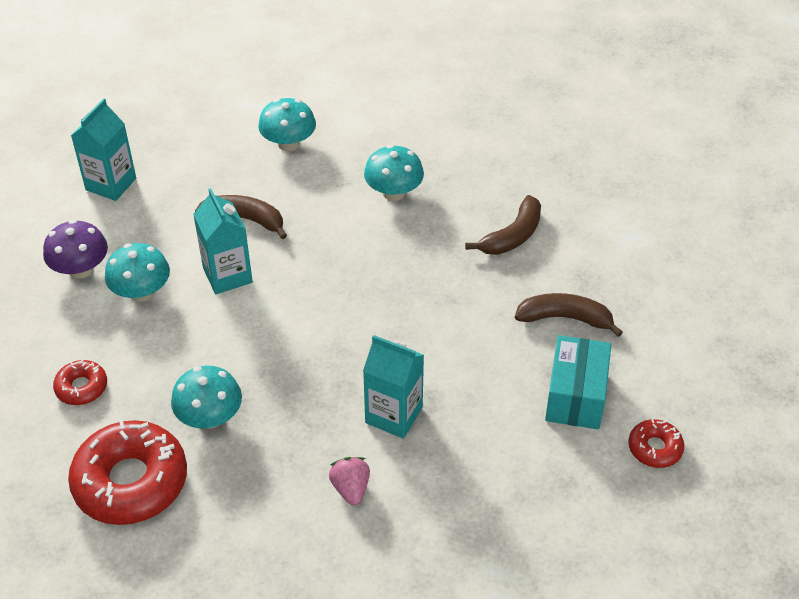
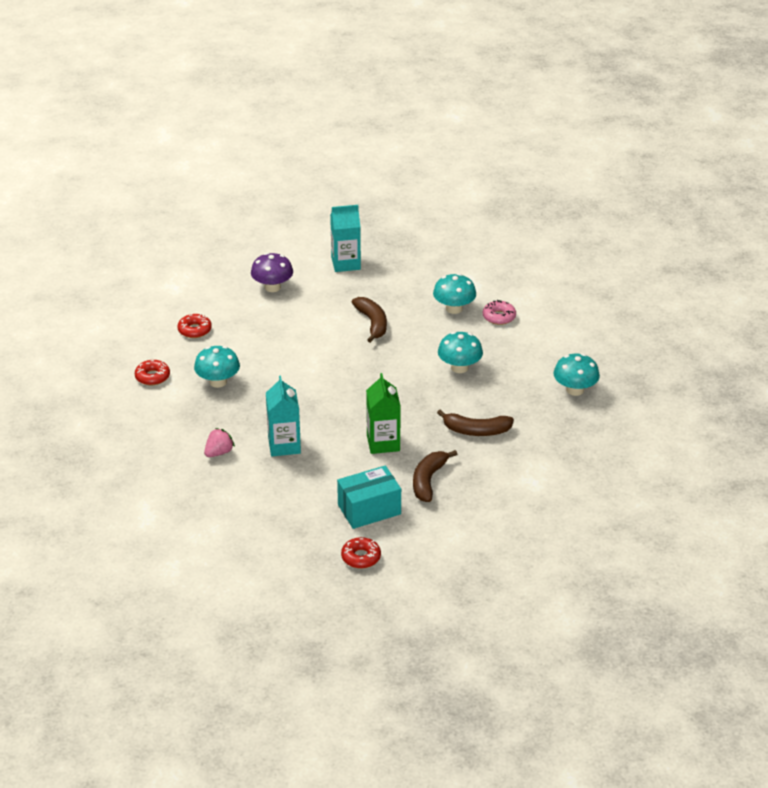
camera: 55 degrees right, 10 degrees down
red donut [68,420,187,525] -> red donut [135,360,170,385], size x0.49
turquoise mushroom [105,243,170,302] -> turquoise mushroom moved to [554,353,600,396]
turquoise carton [193,188,253,294] -> none
brown banana [515,293,623,337] -> brown banana turned 135 degrees counterclockwise [413,450,457,502]
none -> green carton [366,373,401,454]
none -> pink donut [483,300,516,325]

